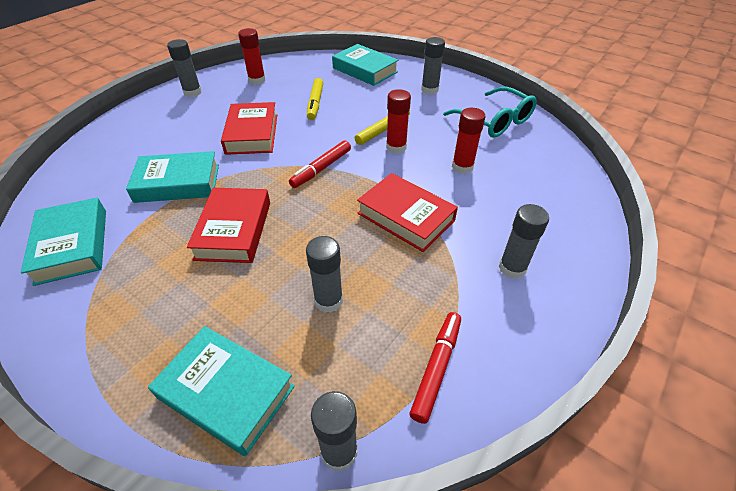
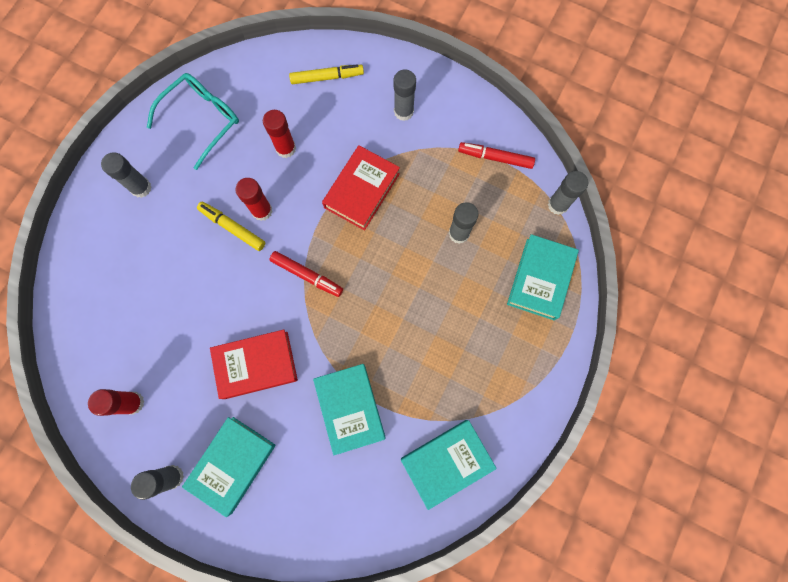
camera: 100 degrees left, 30 degrees up
red book [187,188,270,263] -> none
yellow marker [307,78,323,120] -> yellow marker moved to [289,64,364,84]
turquoise book [332,44,399,86] -> turquoise book moved to [182,417,275,517]

